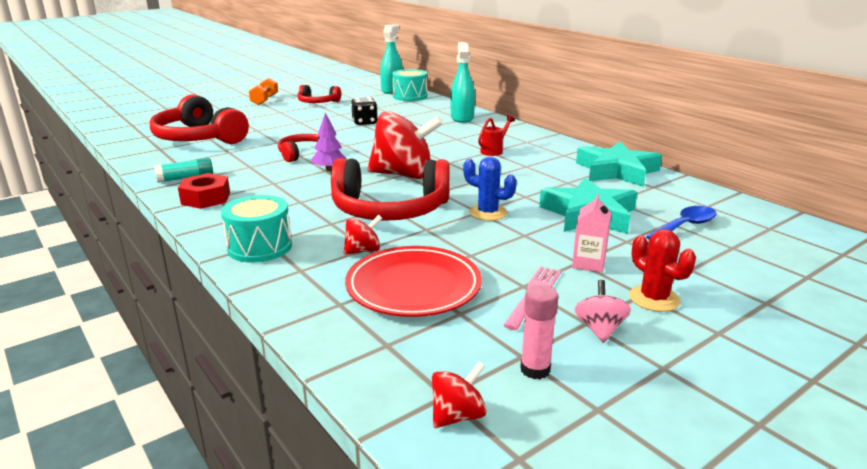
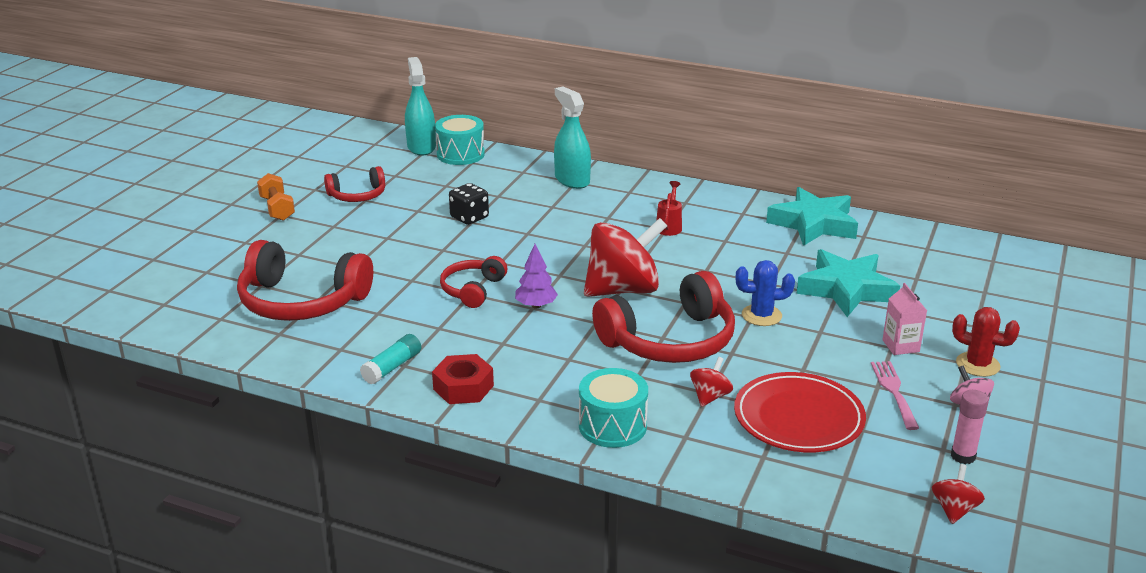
camera: 30 degrees left, 5 degrees up
blue spoon [646,206,717,240] -> none

